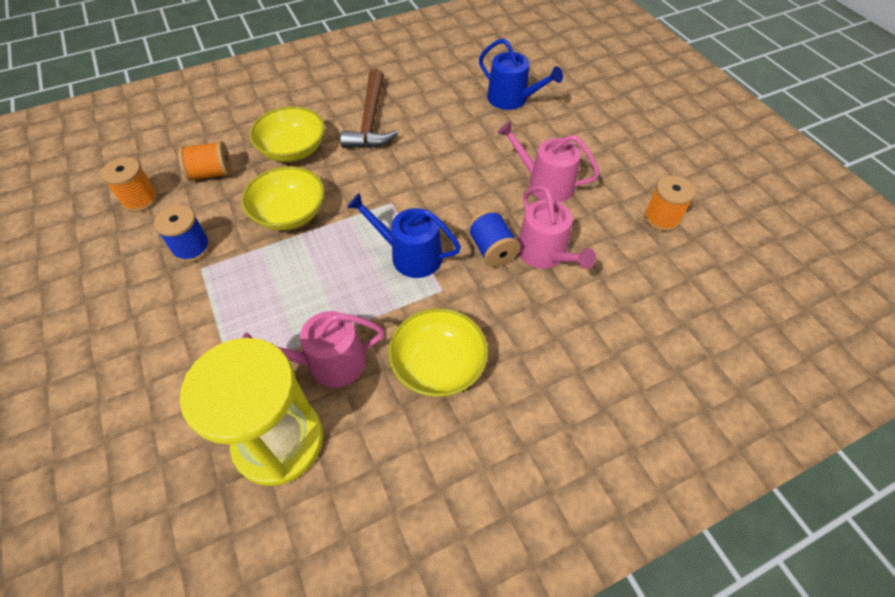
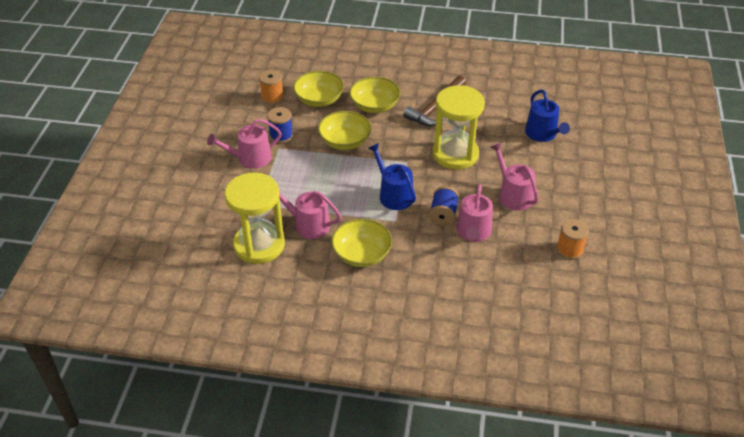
camera: 35 degrees right, 10 degrees down
orange spool [178,141,232,181] -> yellow bowl [293,71,344,107]
none -> pink watering can [207,119,281,169]
none -> yellow hourglass [432,85,485,170]

